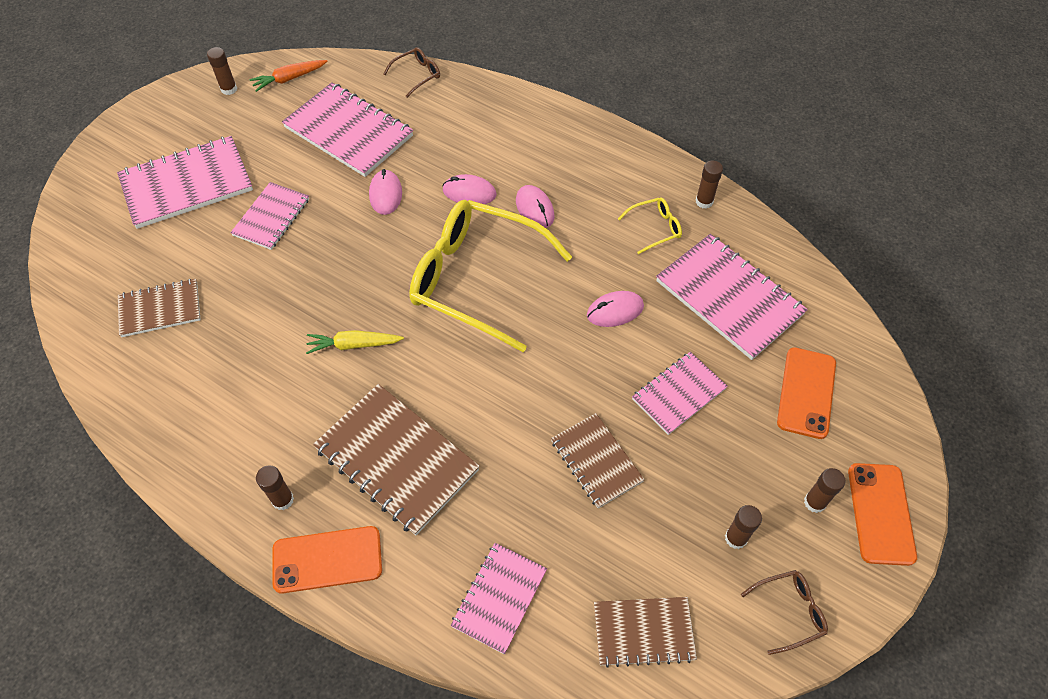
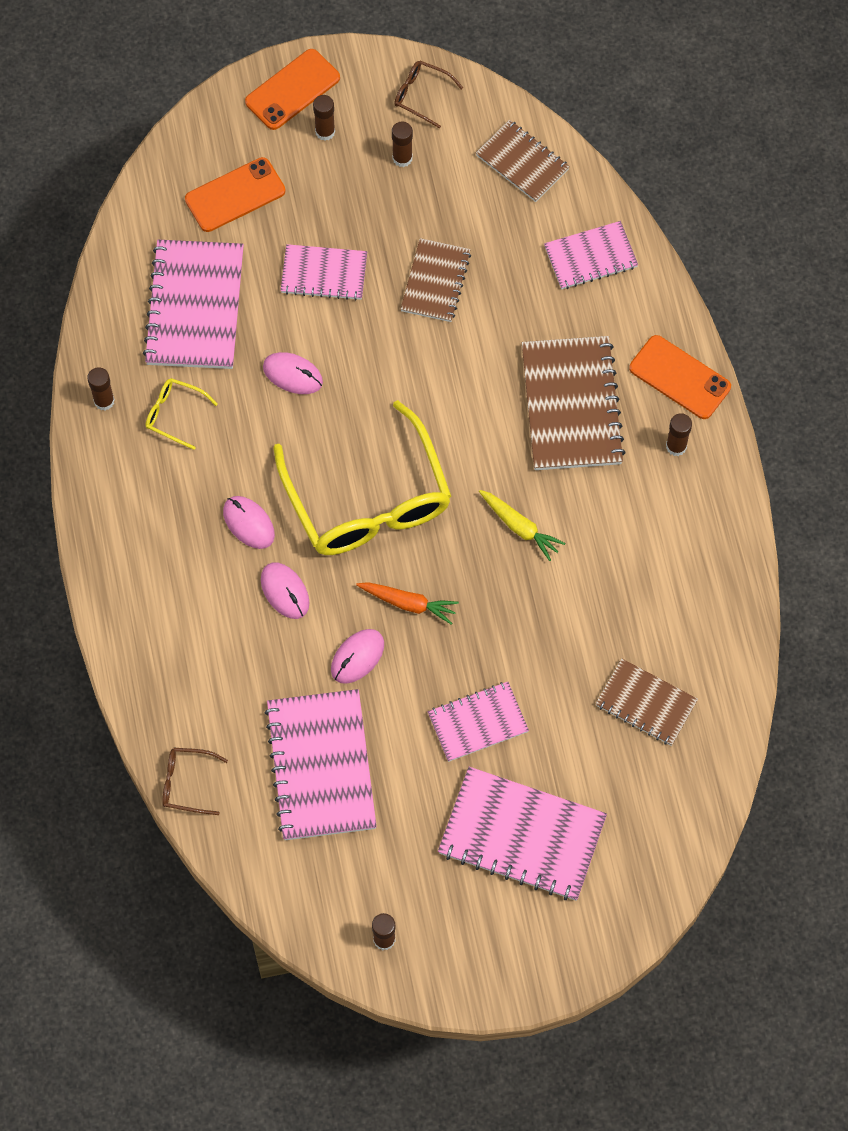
camera: 135 degrees left, 10 degrees up
orange carrot [250,60,328,92] -> orange carrot moved to [356,582,459,625]
pink mouse [516,185,555,228] -> pink mouse turned 60 degrees counterclockwise [223,496,275,549]

